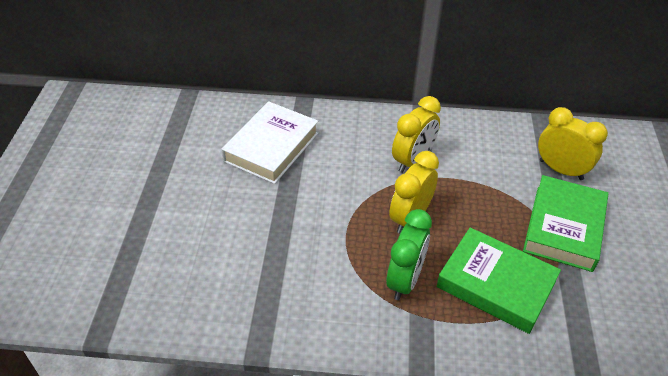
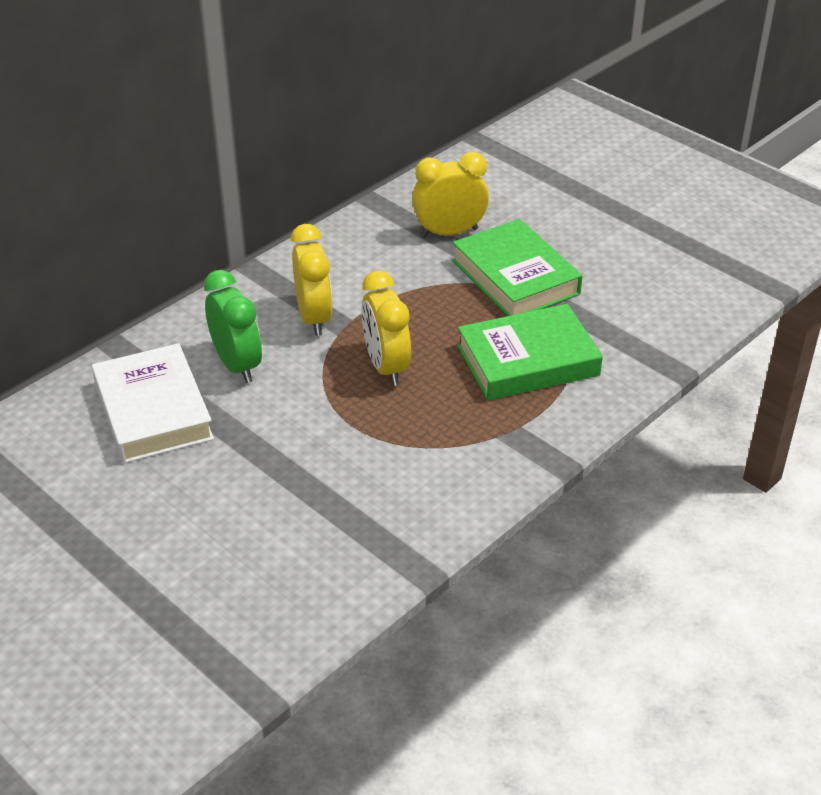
camera: 50 degrees left, 5 degrees down
green clock [386,209,432,300] -> green clock moved to [204,270,262,383]

